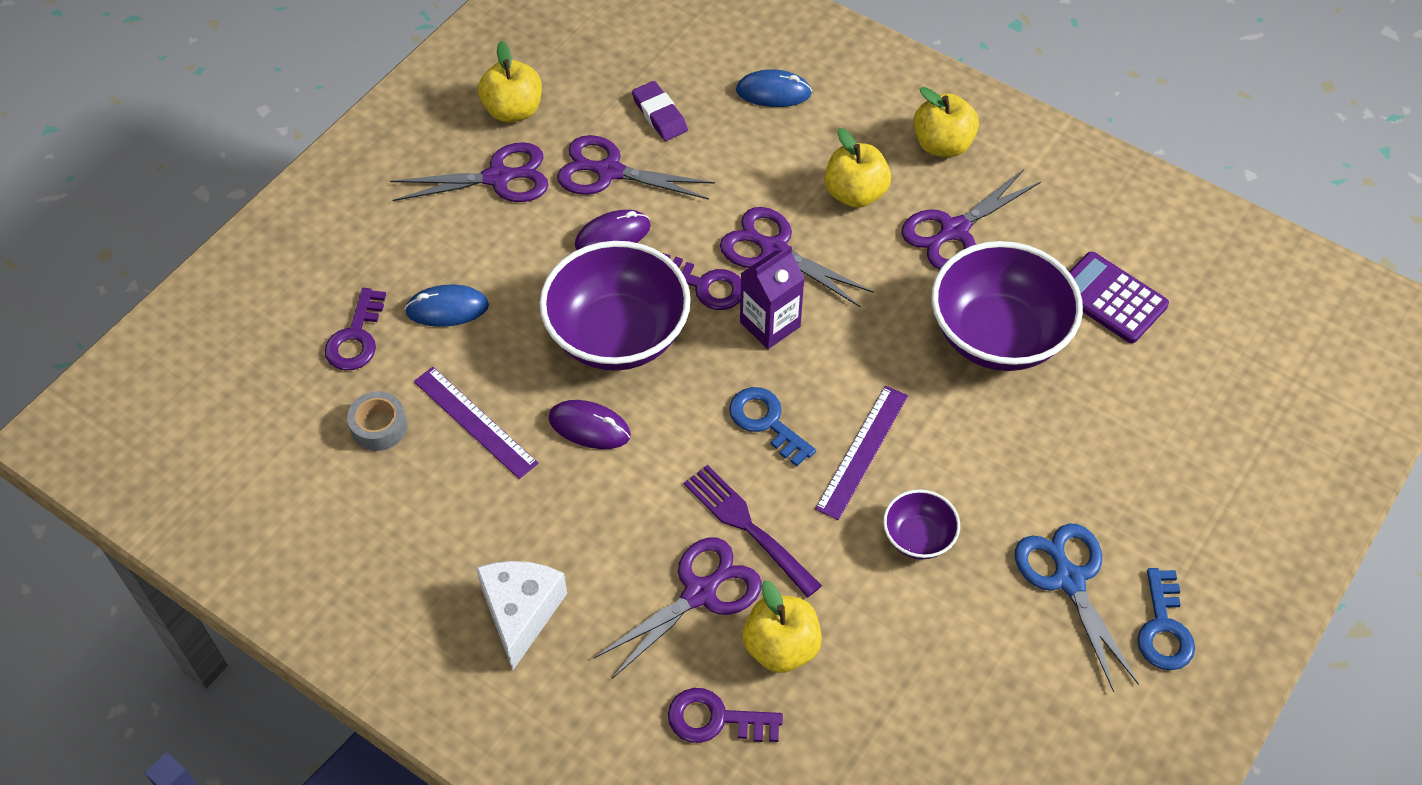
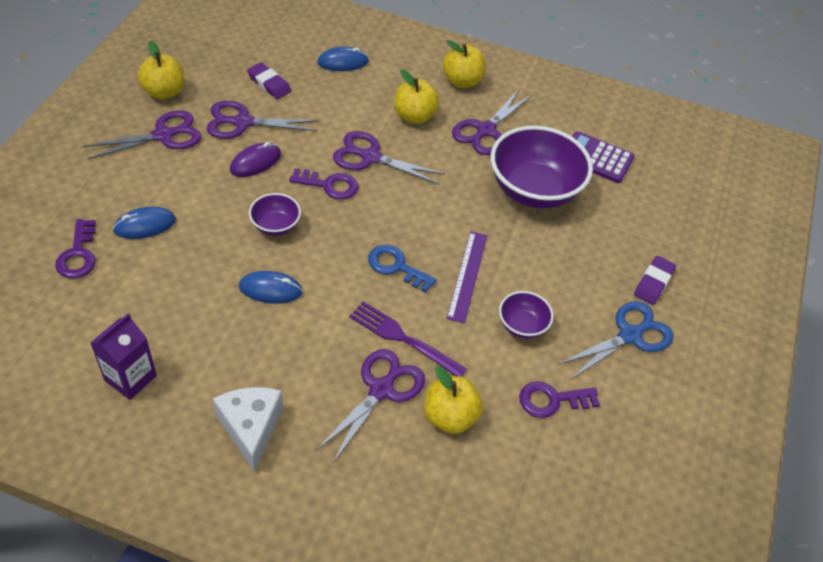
camera: 20 degrees left, 5 degrees down
grey tape [347,391,407,451] -> none
purple ruler [414,367,538,479] -> none
purple bowl [539,241,691,371] -> purple bowl [249,193,301,236], size x0.48
purple mouse [548,400,631,449] -> blue mouse [239,271,303,304]
purple key [668,688,783,743] -> purple key moved to [519,381,600,418]
purple carton [740,246,805,349] -> purple carton moved to [91,313,157,400]
blue scissors [1015,523,1139,692] -> blue scissors turned 90 degrees clockwise [558,301,674,380]
blue key [1137,568,1195,670] -> none
none -> purple eraser [634,256,676,305]

